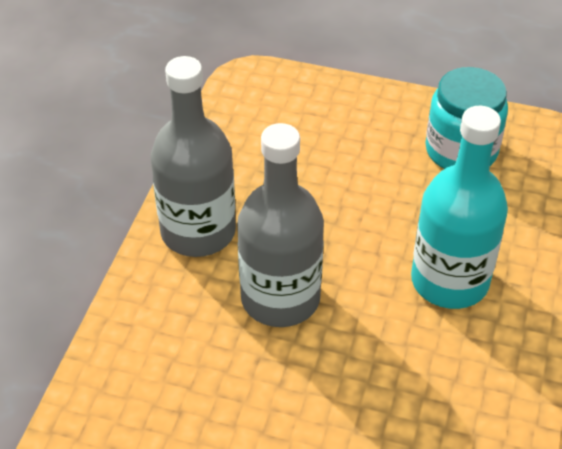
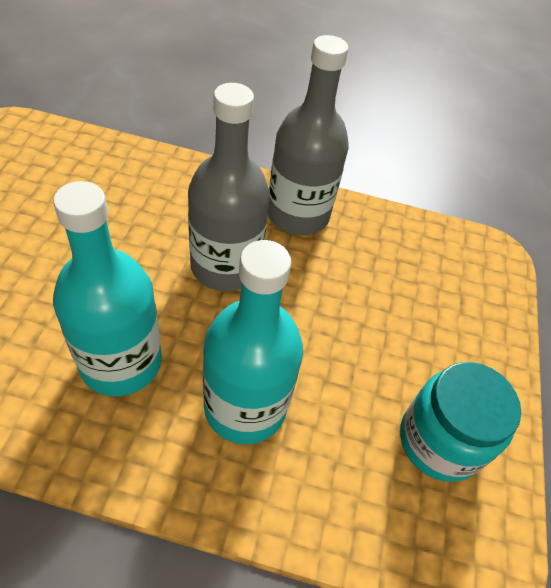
camera: 80 degrees right, 5 degrees up
none -> turquoise bottle [53,181,162,396]

